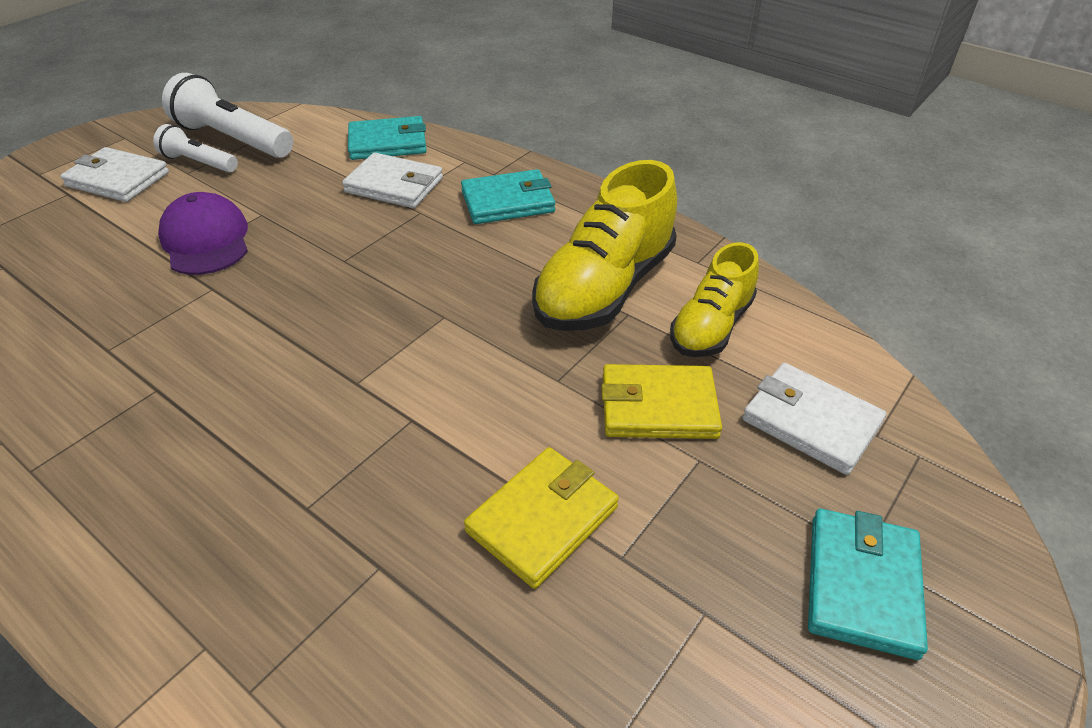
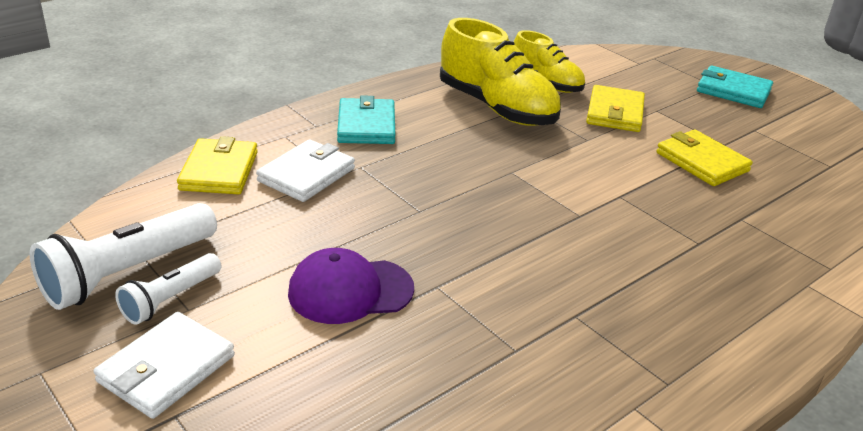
camera: 80 degrees left, 10 degrees down
turquoise wallet [348,116,427,160] -> yellow wallet [177,136,258,194]
white wallet [742,363,886,475] -> none

